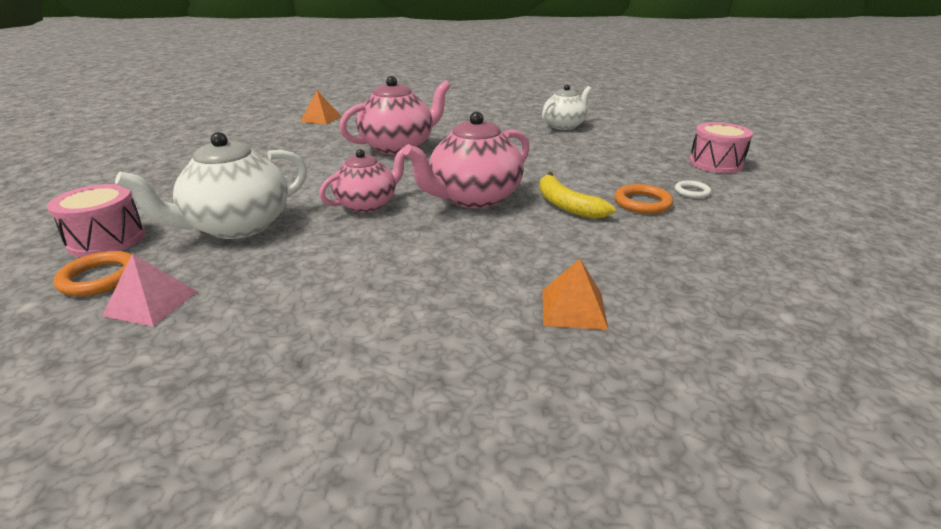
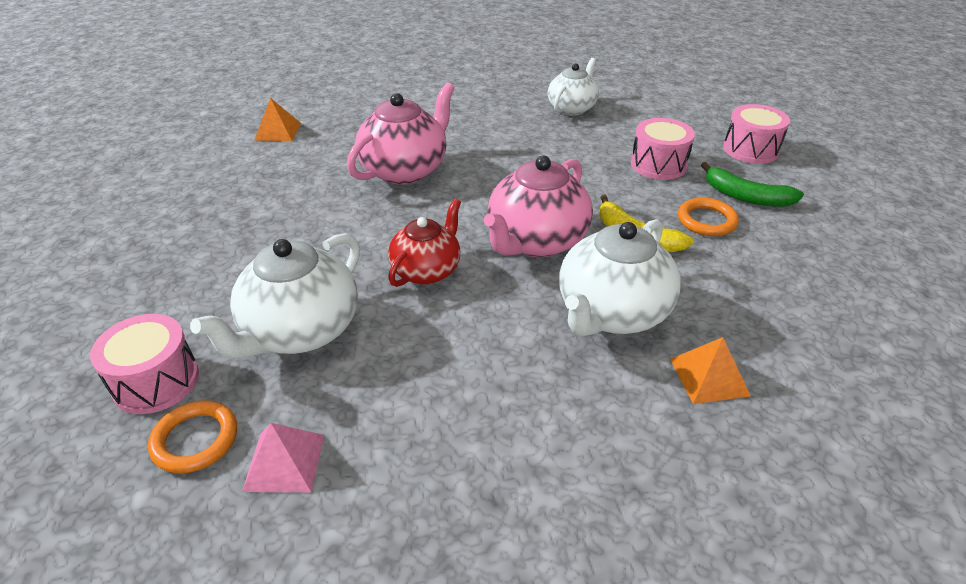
camera: 15 degrees left, 10 degrees up
pink teapot [319,147,405,213] -> red teapot [388,199,461,287]
white ring [675,181,711,198] -> green banana [701,162,804,207]
none -> white teapot [559,219,681,336]
none -> pink drum [631,118,695,180]

